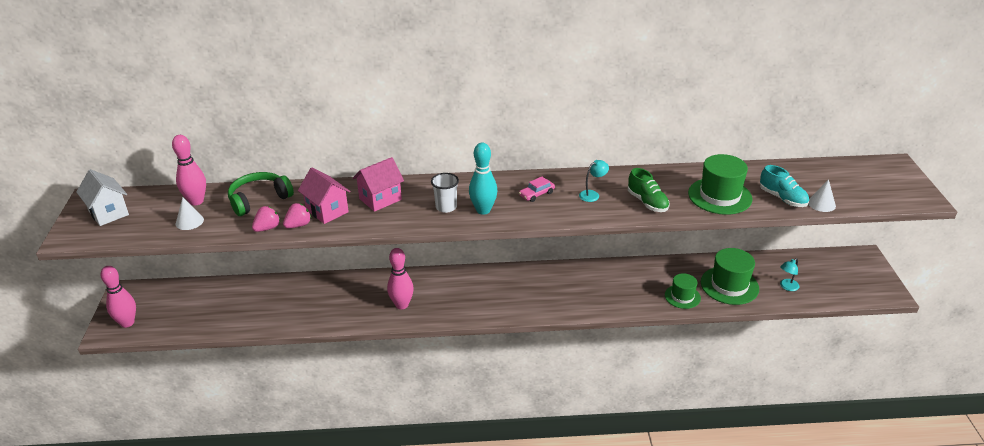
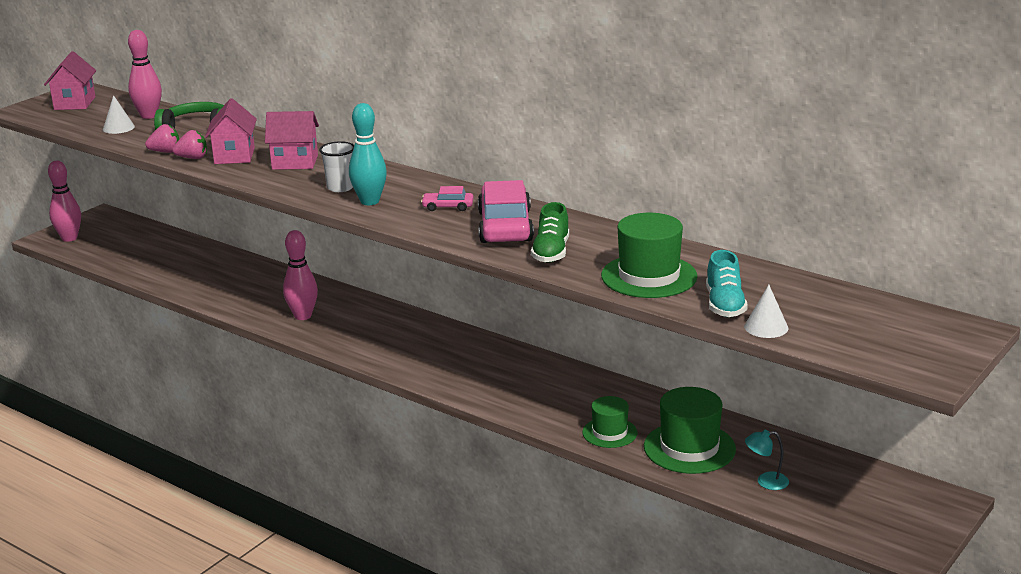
camera: 40 degrees right, 10 degrees down
white house [76,169,129,226] -> pink house [44,51,96,110]
turquoise lamp [579,160,609,202] -> pink car [478,180,534,243]

